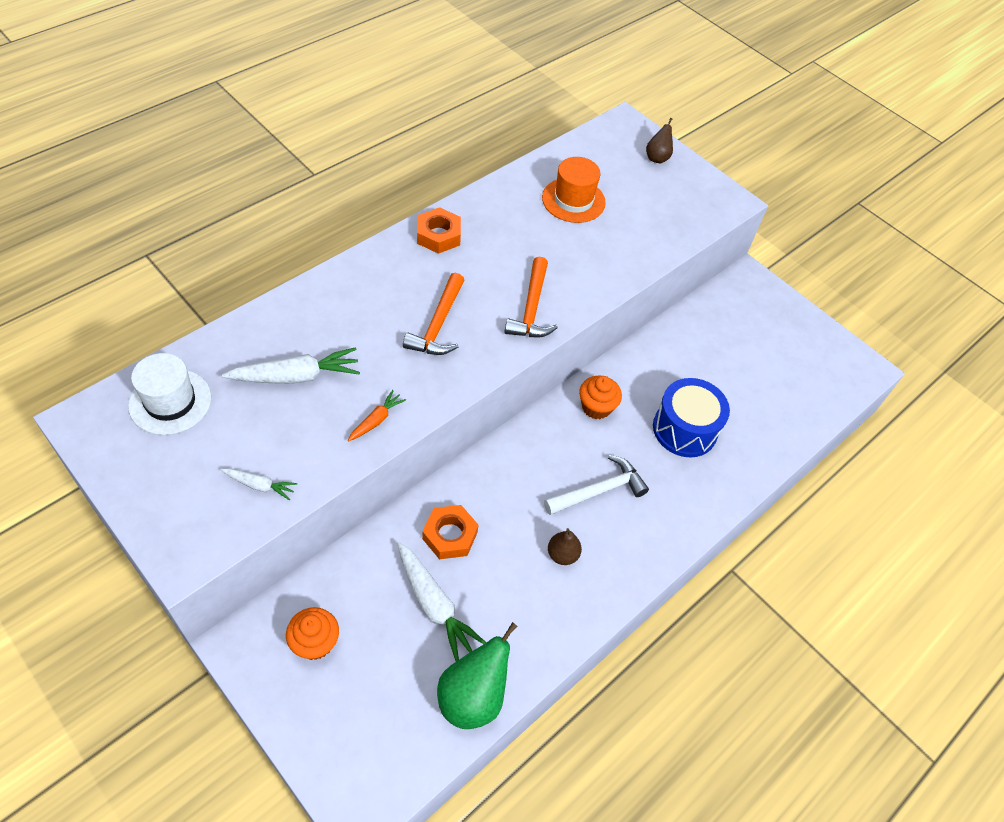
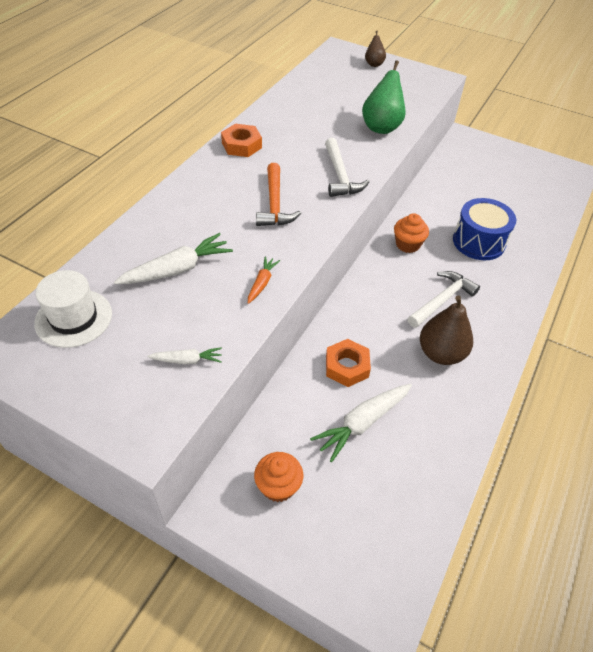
camera: 15 degrees left, 5 degrees down
white carrot [397,542,486,661] -> white carrot turned 105 degrees clockwise [310,384,412,462]
green pear [437,622,518,729] -> green pear moved to [362,61,406,134]
orange hammer [504,257,558,337] -> white hammer [325,138,369,197]
orange hat [542,157,606,223] -> none
brown pear [548,528,582,565] -> brown pear [420,296,473,365], size x1.79

